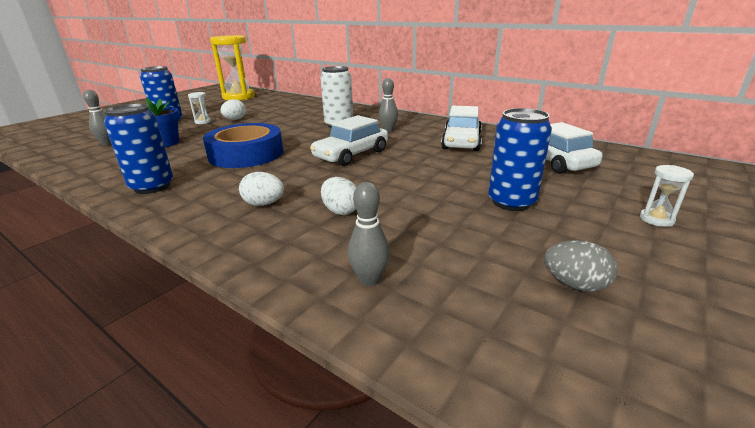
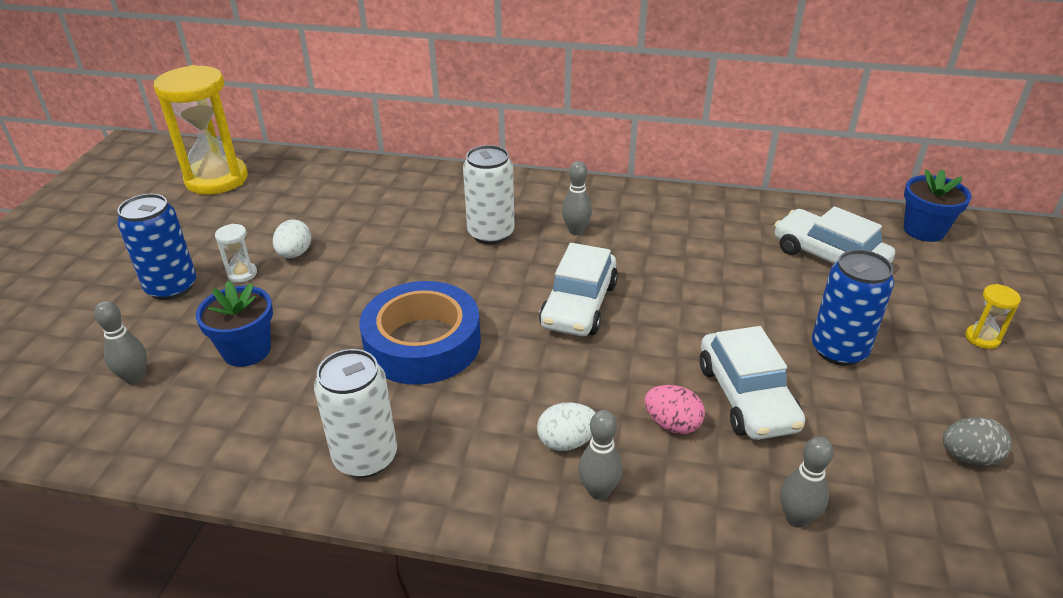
camera: 25 degrees left, 10 degrees up
blue can [104,104,173,194] -> white can [314,349,397,478]
white egg [321,177,356,215] -> pink egg [645,385,705,434]
white car [441,106,482,151] -> white car moved to [700,326,805,440]
white hourglass [640,165,694,227] -> yellow hourglass [965,284,1021,349]
none -> grey bowling pin [578,410,623,500]
none -> blue flower pot [904,169,972,242]

